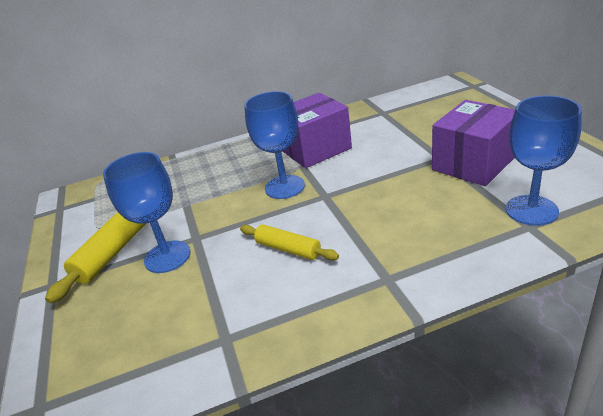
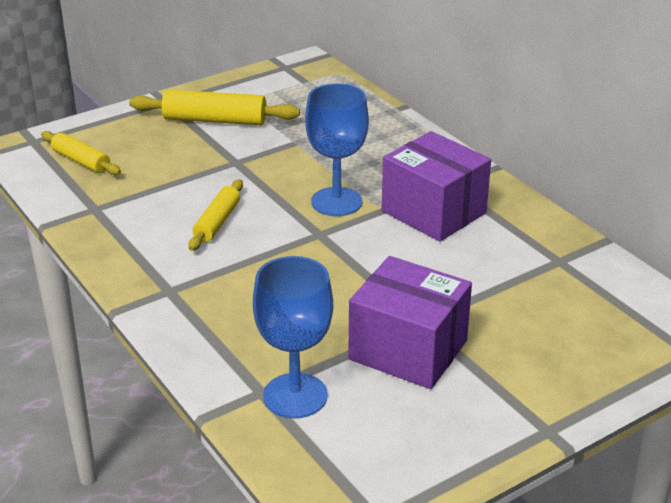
camera: 70 degrees right, 0 degrees up
blue goblet [103,152,191,273] -> none
none -> yellow rolling pin [41,131,121,175]

